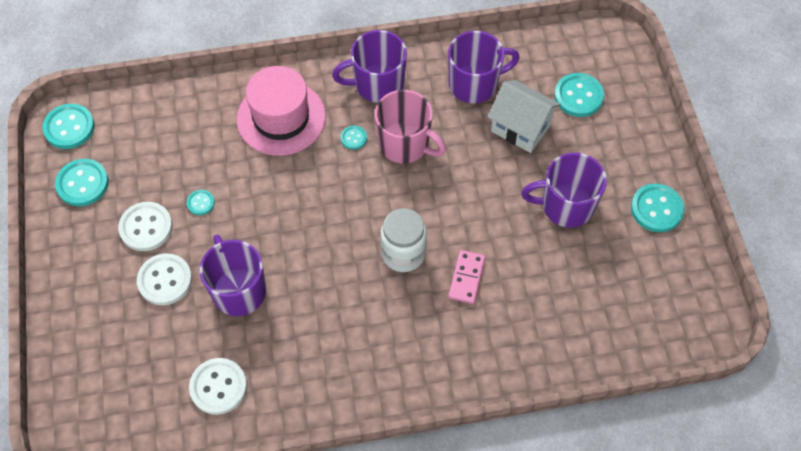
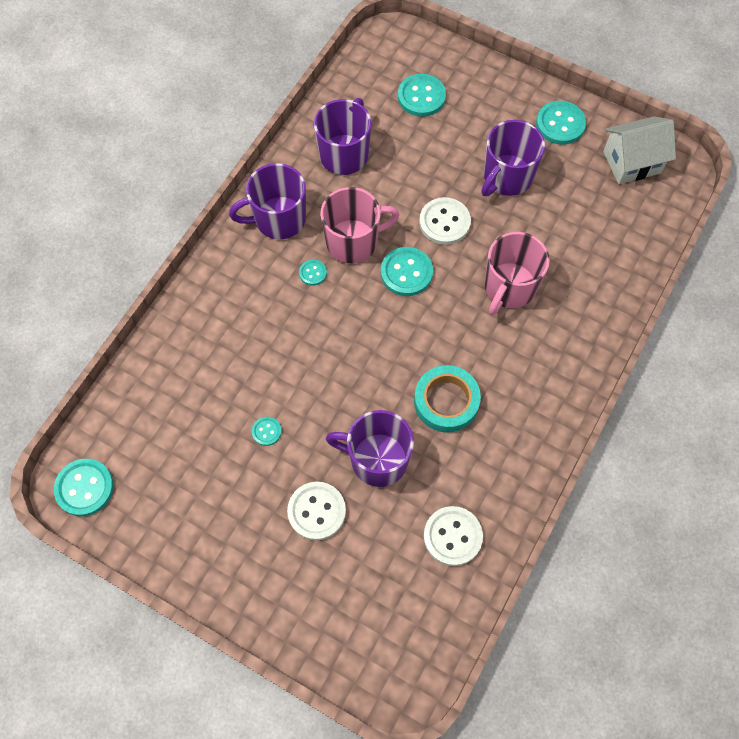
camera: 50 degrees left, 5 degrees up
turquoise button [55,159,109,206] -> turquoise button moved to [381,247,433,296]
white button [118,202,172,251] -> white button moved to [419,197,471,245]
pink hat [237,66,326,156] -> none
purple mug [332,30,407,103] -> purple mug turned 45 degrees clockwise [229,163,306,239]
white jar [380,208,427,272] -> none
pink domino [448,250,486,304] -> pink mug [485,232,550,315]
white house [488,80,561,153] -> white house moved to [603,116,676,184]
none -> turquoise tape [414,365,481,432]

